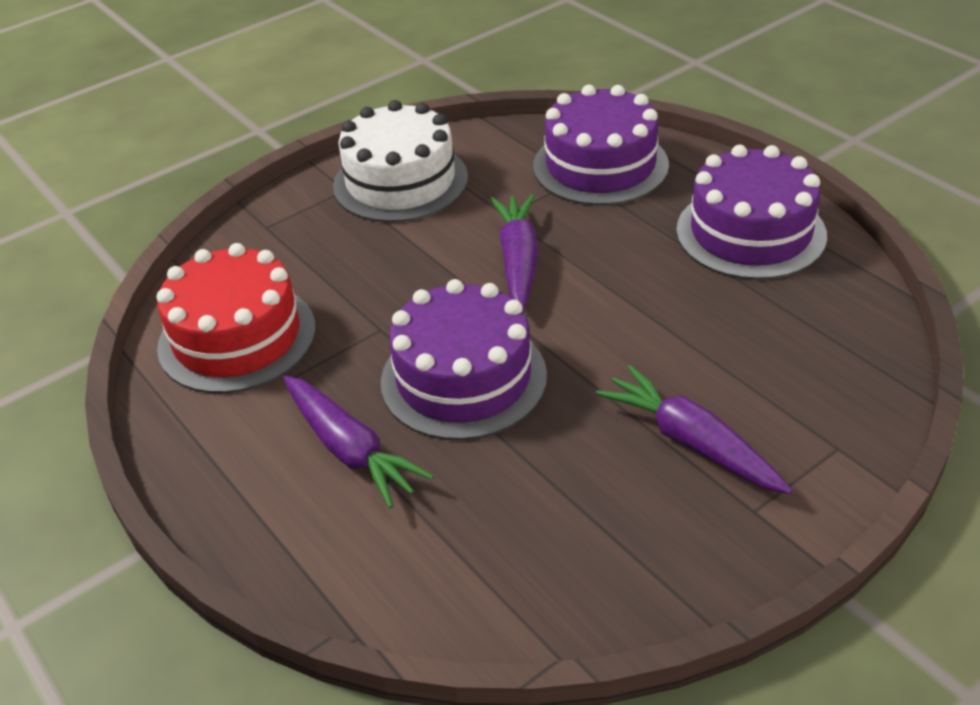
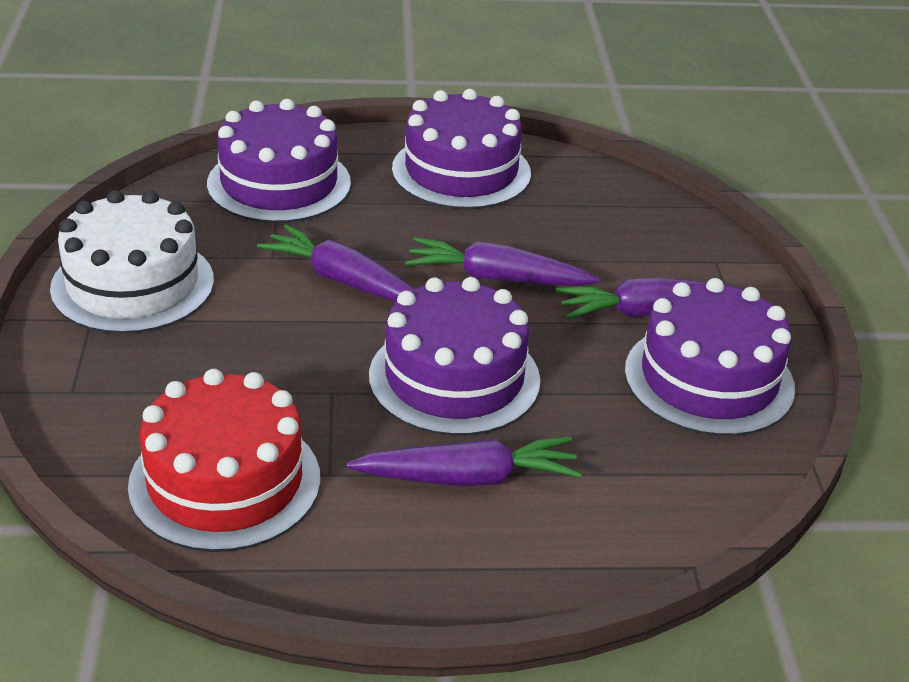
camera: 60 degrees left, 5 degrees down
none -> purple carrot [405,237,599,286]
none -> purple cake [625,278,795,436]

